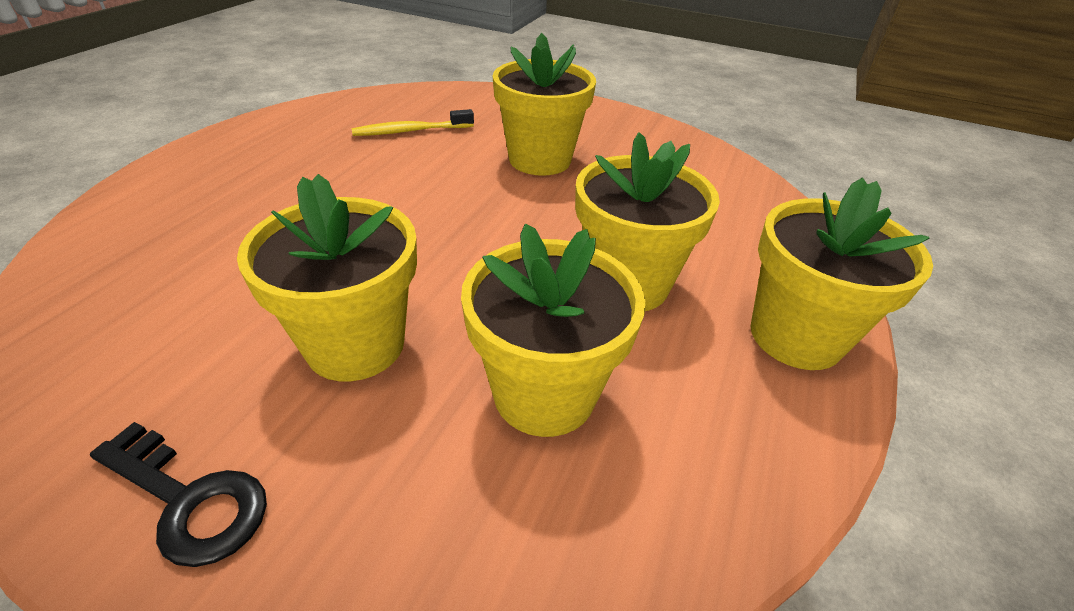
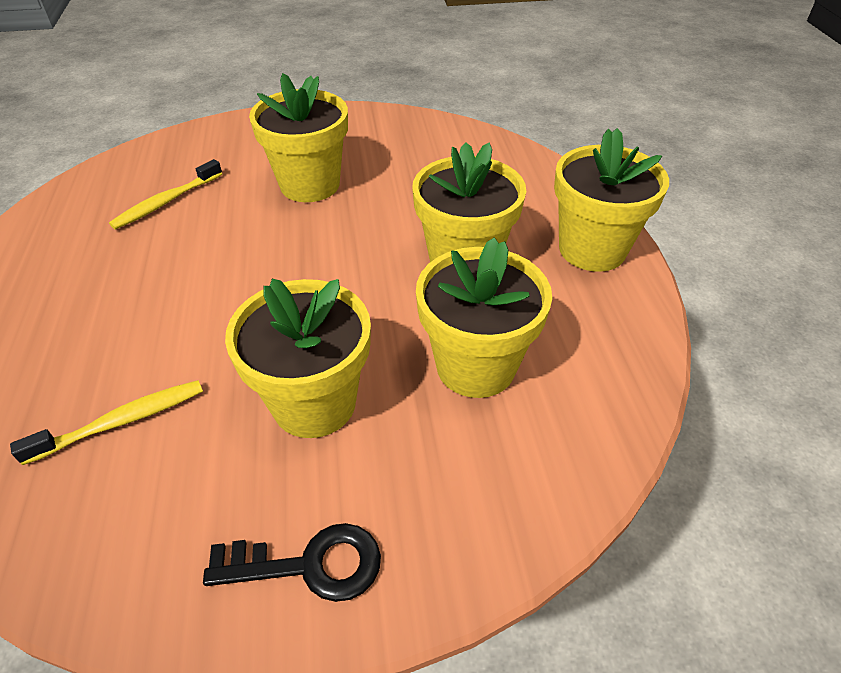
camera: 30 degrees left, 5 degrees up
none -> yellow toothbrush [10,380,203,465]

